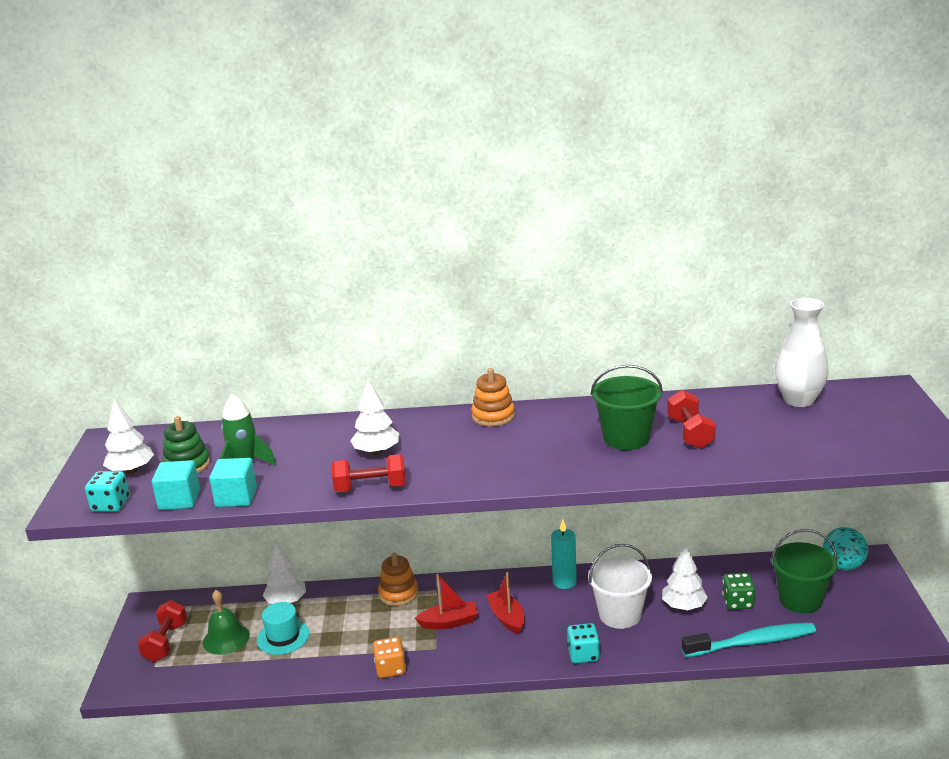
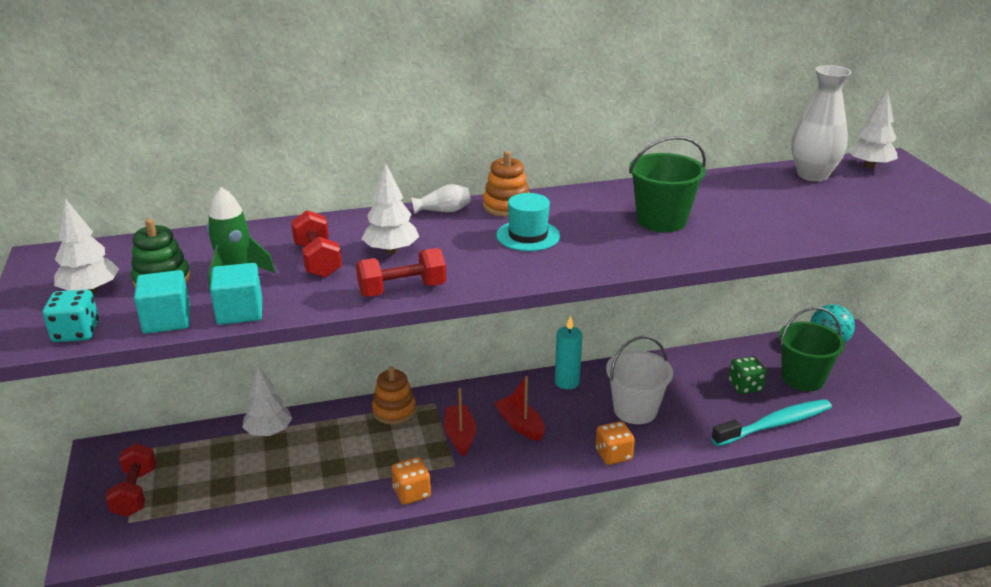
camera: 15 degrees left, 5 degrees up
green bell [203,590,250,655] -> none
turquoise hat [257,602,309,655] -> turquoise hat moved to [496,193,560,251]
red boat [415,574,478,629] -> red boat turned 75 degrees counterclockwise [444,388,476,456]
turquoise dice [567,623,600,663] -> orange dice [596,421,635,465]
white tree [662,545,708,610] -> white tree moved to [847,89,898,169]
red dumbbell [667,390,716,449] -> red dumbbell moved to [291,210,342,278]
none -> white vase [411,184,471,214]

